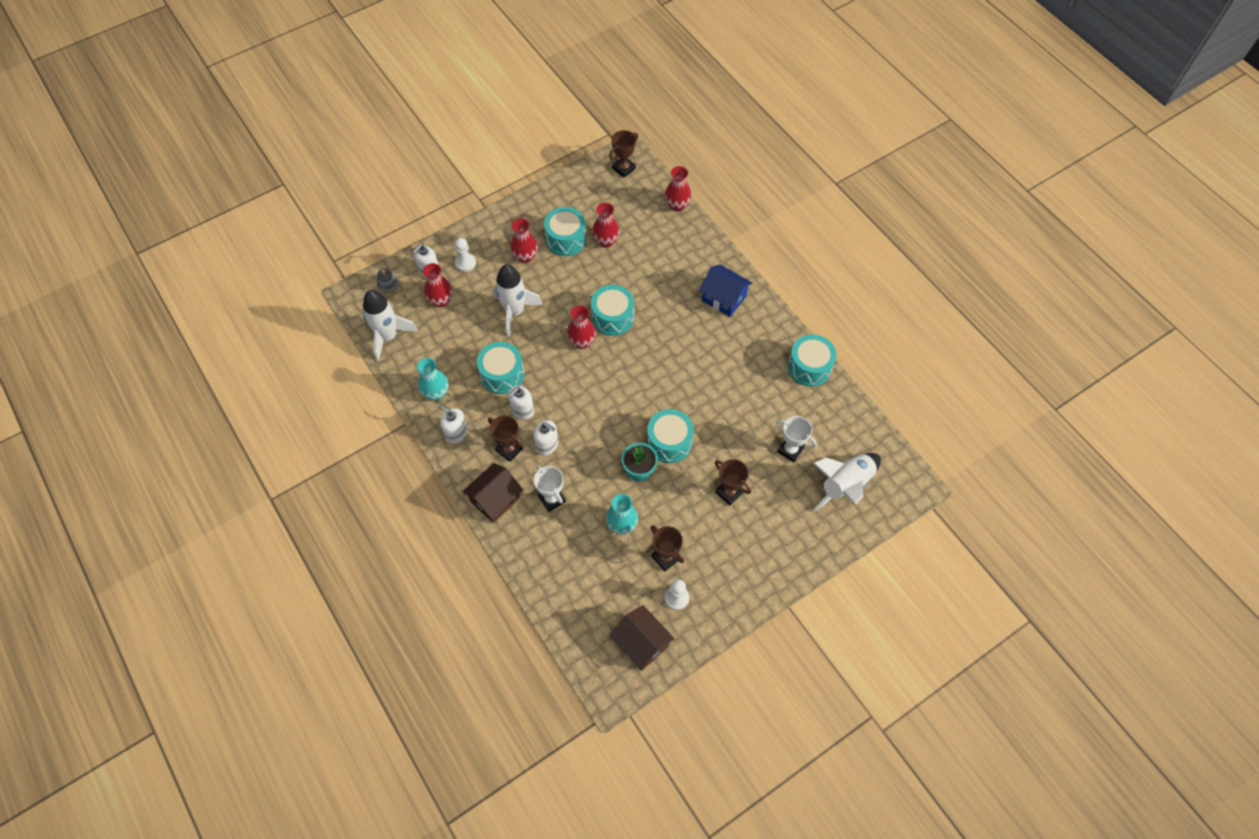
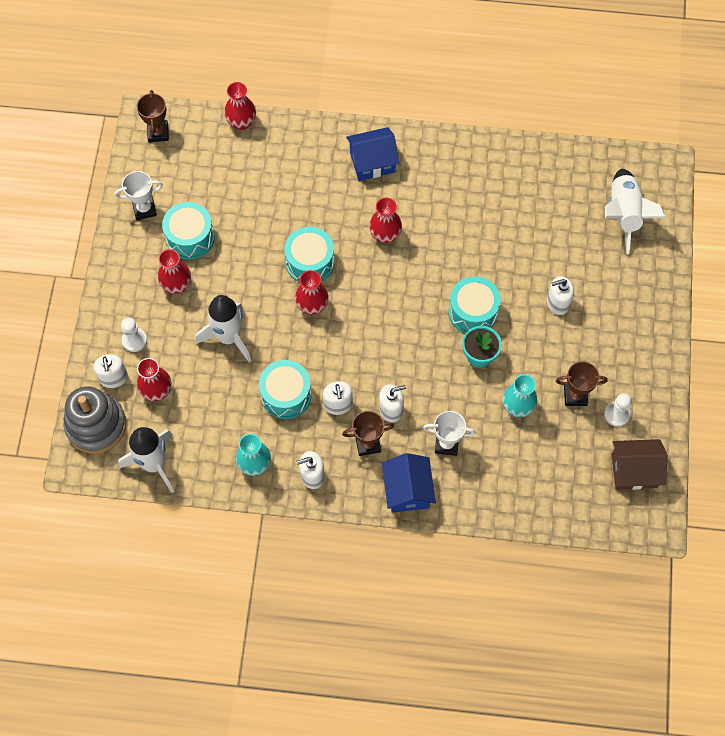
camera: 50 degrees left, 5 degrees up
grey stacking toy [377,269,400,295] -> grey stacking toy [63,386,126,453], size x2.31
brown house [462,463,523,523] -> blue house [382,453,436,513]
red vase [592,203,620,248] -> red vase moved to [369,198,402,243]
brown trophy [715,459,751,505] -> white soap dispenser [547,276,574,315]
white trophy [776,416,817,462] -> white trophy moved to [115,171,163,220]
turquoise drum [788,334,836,387] -> none

